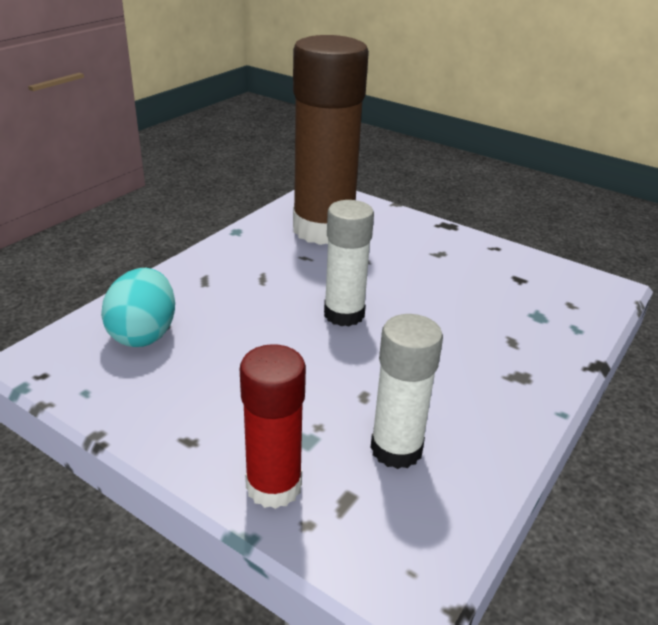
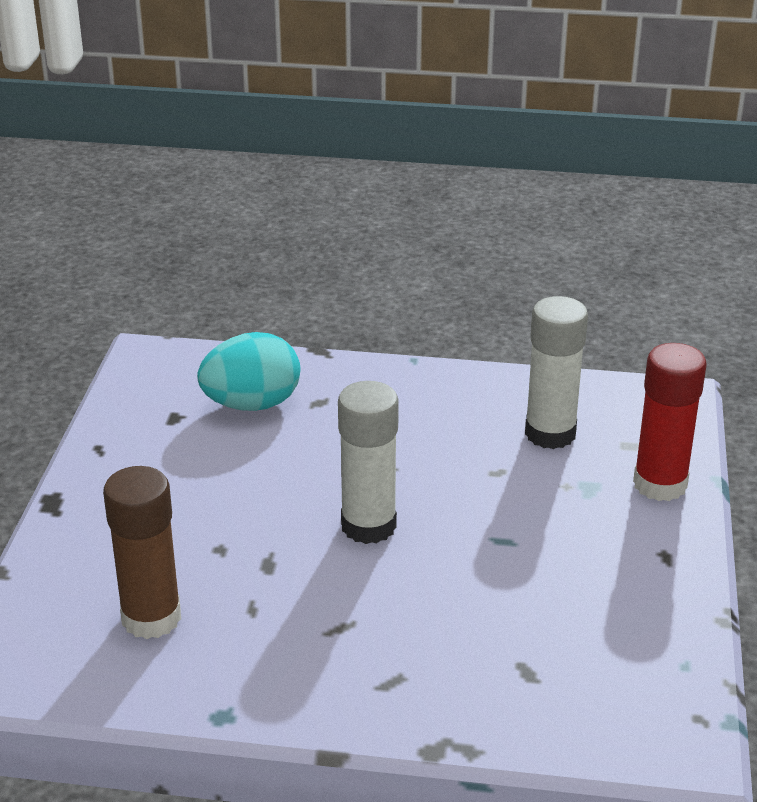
camera: 115 degrees left, 0 degrees up
turquoise egg [101,268,175,347] -> turquoise egg moved to [197,332,300,411]
brown glue stick [293,35,369,245] -> brown glue stick [103,466,181,639], size x0.54

